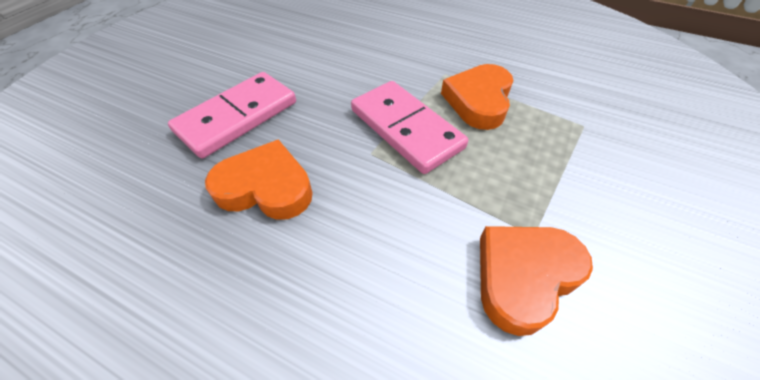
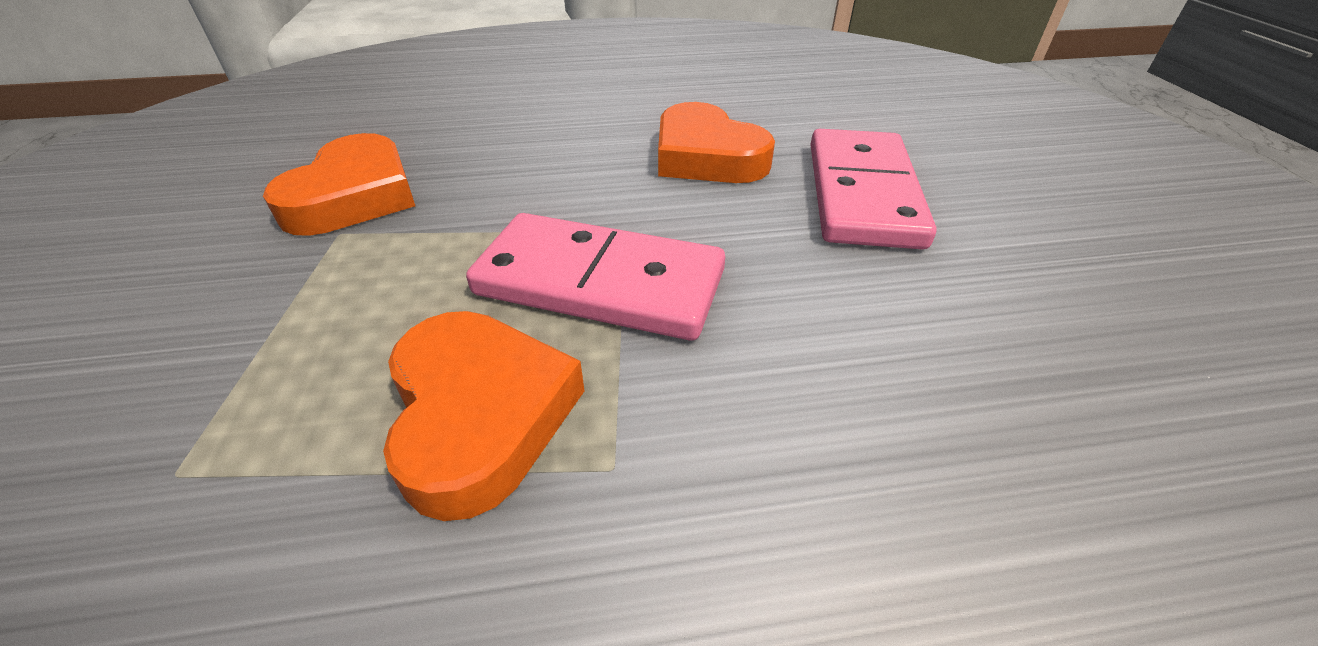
camera: 145 degrees right, 10 degrees down
orange heart [205,139,313,220] -> orange heart turned 75 degrees clockwise [658,102,775,183]

